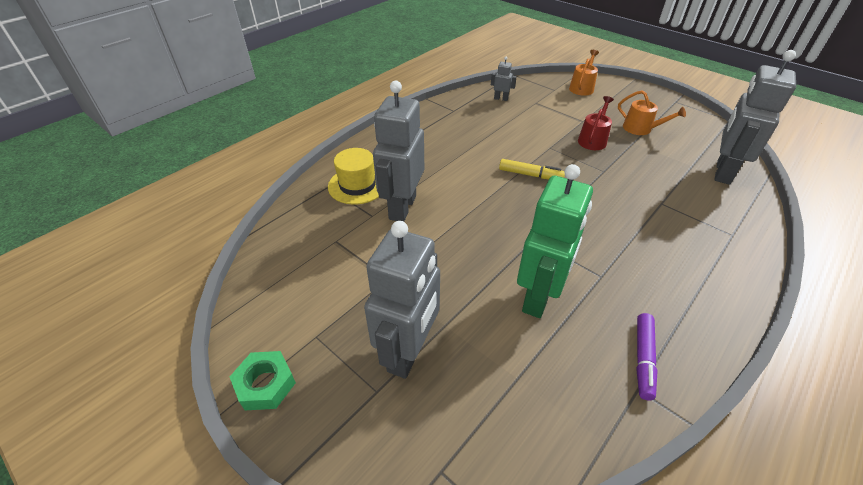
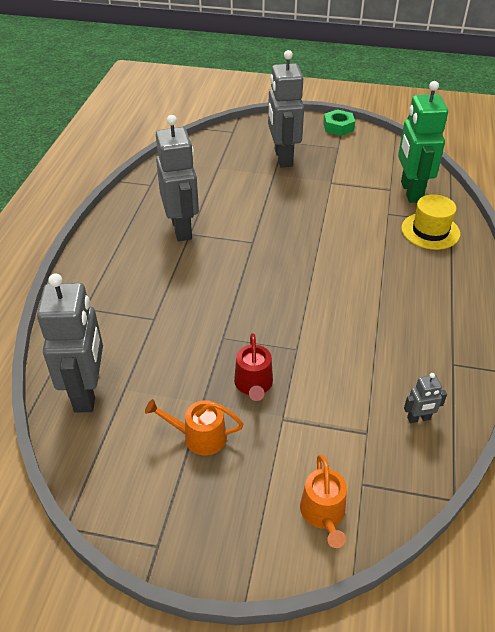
camera: 150 degrees right, 0 degrees up
grey robot [373,81,424,222] -> grey robot moved to [156,115,199,241]
yellow marker [499,159,565,179] -> none
green robot [517,164,593,318] -> green robot moved to [398,81,448,203]
purple marker [636,313,658,400] -> none

